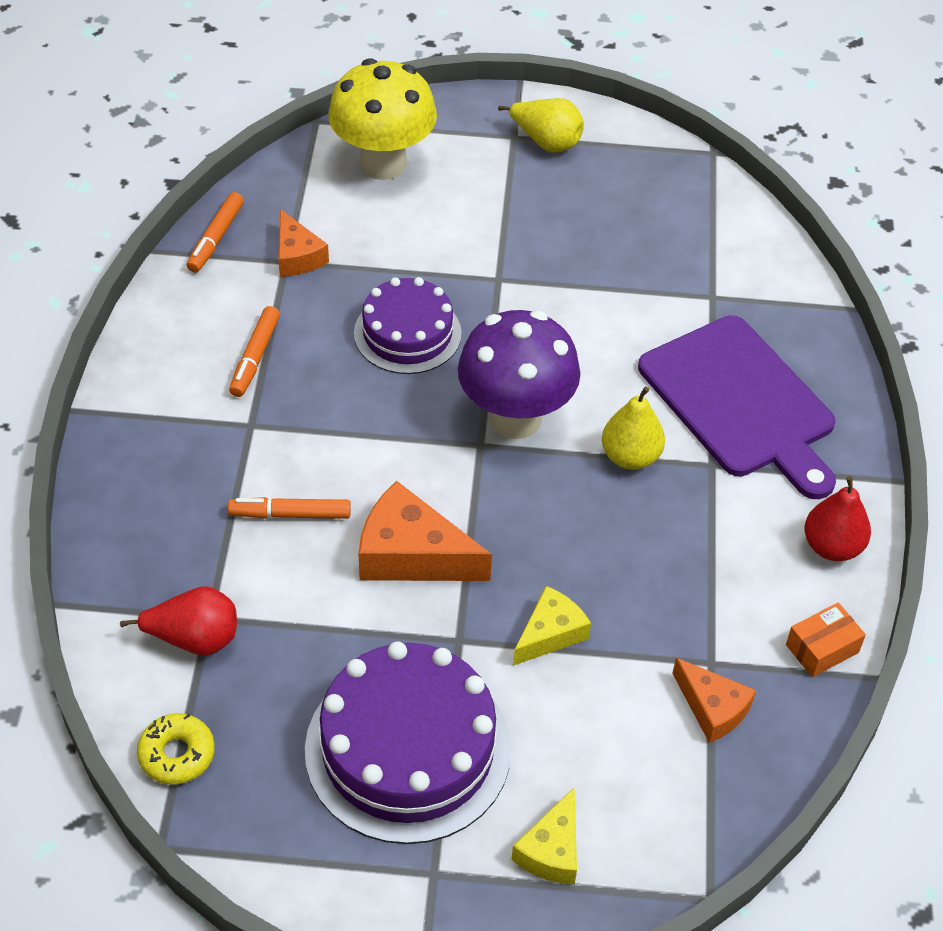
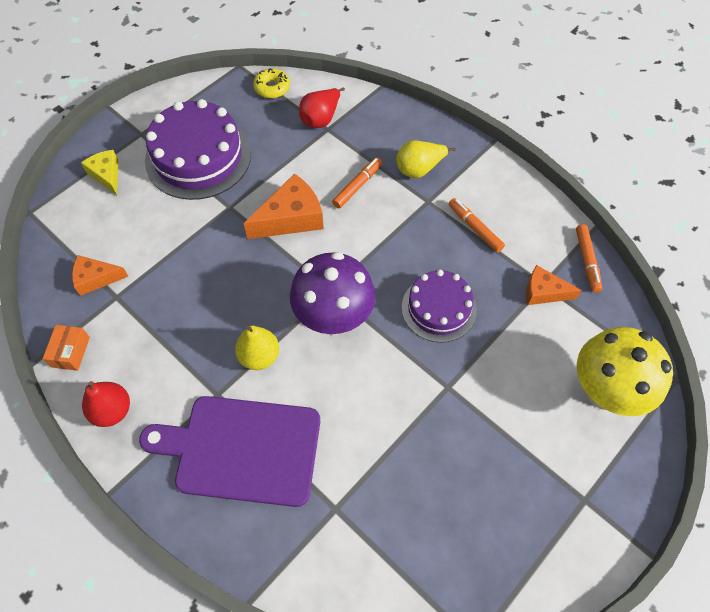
camera: 130 degrees right, 10 degrees up
orange marker [187,192,244,273] -> orange marker turned 150 degrees counterclockwise [576,224,602,292]
yellow pear [498,98,584,152] -> yellow pear moved to [396,140,456,178]
yellow cheese [513,586,591,666] -> none

